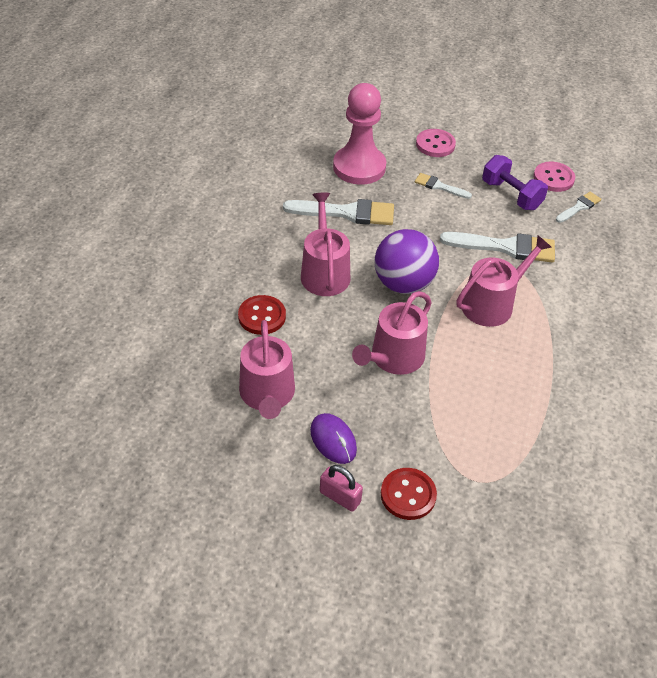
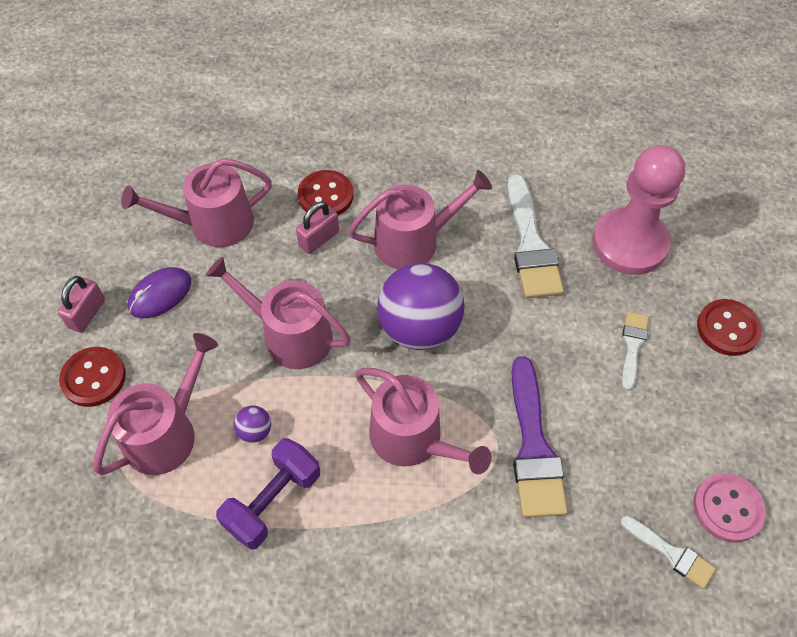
camera: 80 degrees right, 10 degrees up
pink button [416,129,456,157] -> red button [697,299,762,356]
white brush [440,232,555,263] -> purple brush [512,357,568,518]
purple dumbbell [482,155,548,210] -> purple dumbbell moved to [216,438,320,550]
none -> pink watering can [94,333,218,475]
none -> purple ball [234,405,271,443]
none -> pink padlock [296,201,339,254]

